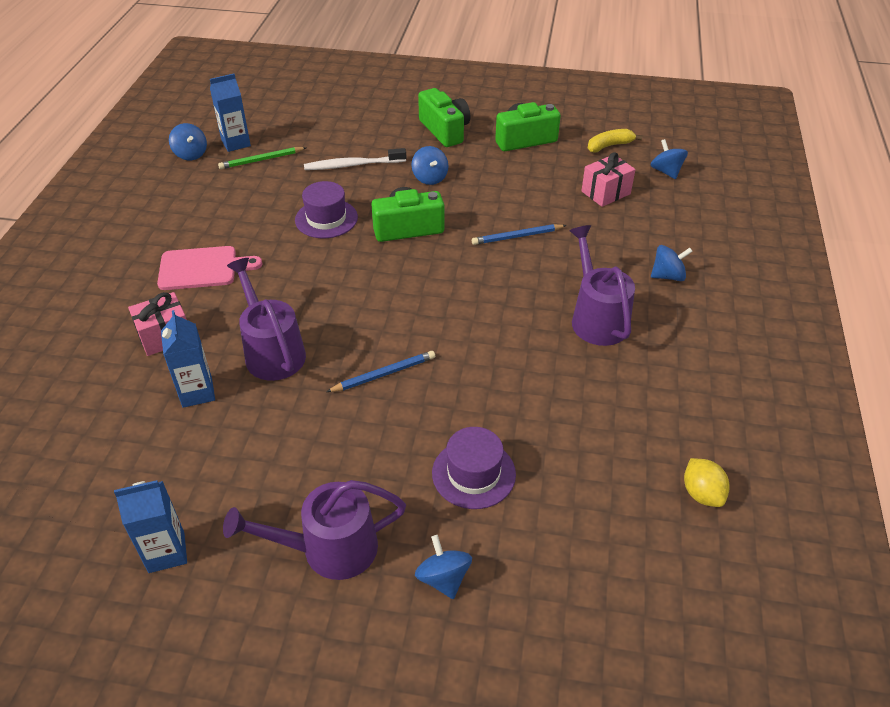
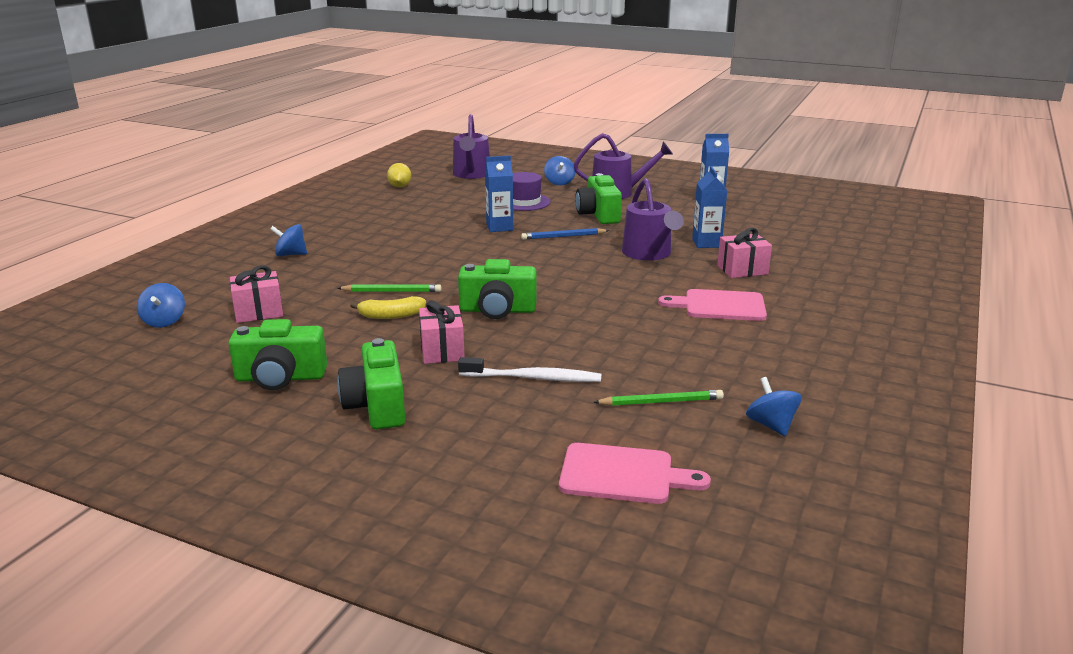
camera: 165 degrees left, 20 degrees down
blue carton [210,74,251,152] -> blue carton moved to [485,156,513,232]
purple hat [295,181,358,238] -> none
blue spinning top [412,146,448,185] -> pink gift [419,300,465,364]
blue pencil [472,224,567,245] -> green pencil [337,284,441,292]
purple watering can [569,225,635,346] -> purple watering can moved to [453,114,490,179]
yellow banana [588,129,642,153] -> yellow banana moved to [350,296,426,319]
none -> pink cutting board [559,443,711,504]
none -> green camera [575,173,622,224]

